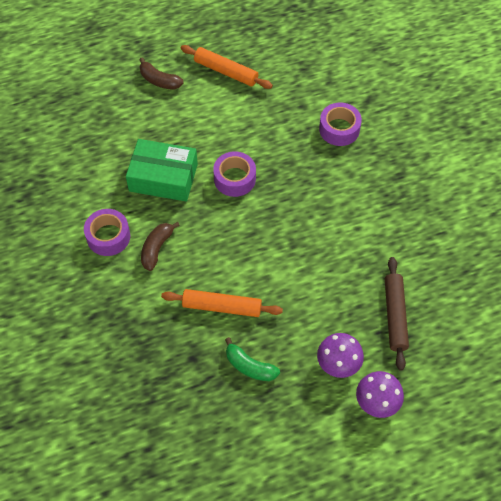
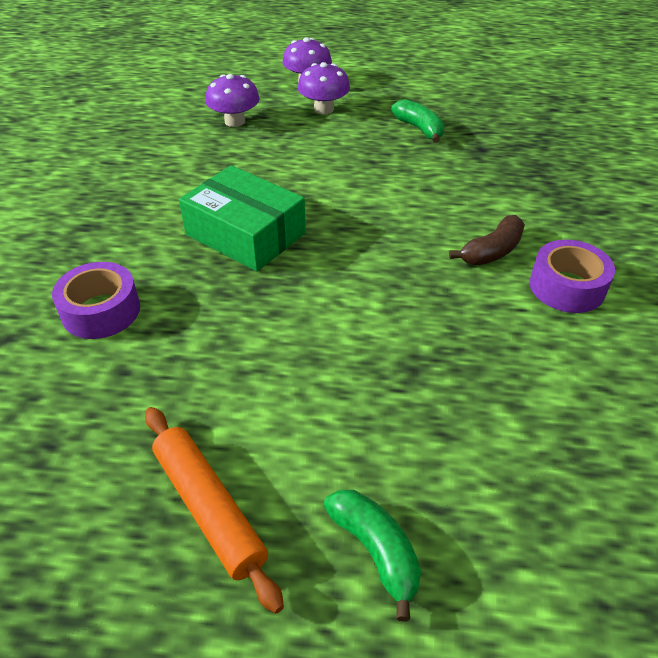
camera: 155 degrees left, 15 degrees down
green box [126,139,198,202] -> green box moved to [179,165,306,272]
brown banana [139,57,184,90] -> green banana [324,490,421,621]
orange rolling pin [161,289,283,317] -> none
purple tape [213,151,256,197] -> none
brown rolling pin [385,257,409,371] -> purple mushroom [205,74,260,127]

